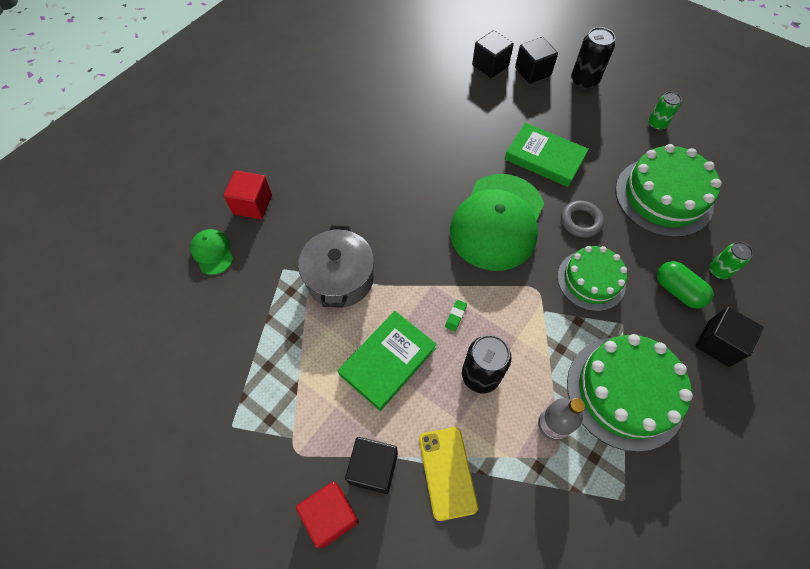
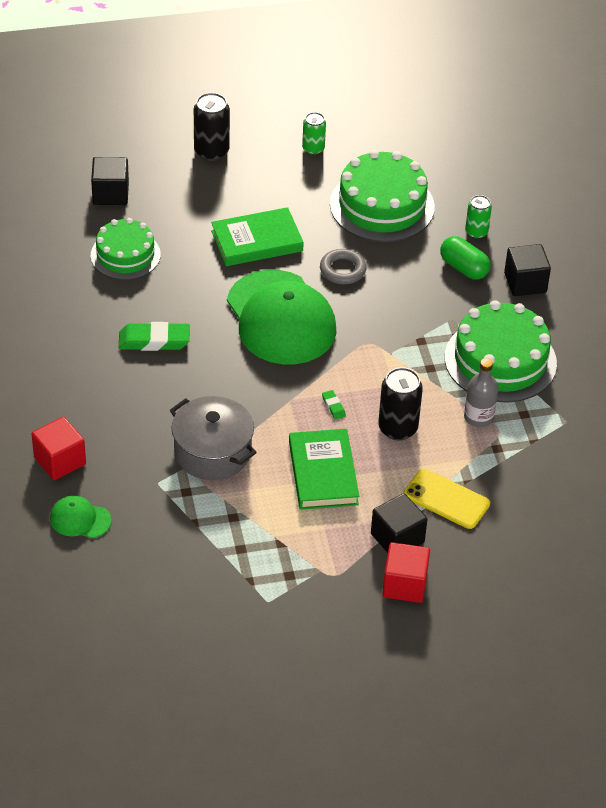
camera: 50 degrees left, 15 degrees down
black cube [515,37,558,84] -> none
green cake [557,246,627,311] -> green cake moved to [91,218,161,280]
green capsule [657,261,713,309] -> green capsule turned 45 degrees clockwise [440,236,490,280]
none -> green eraser [119,322,190,351]

